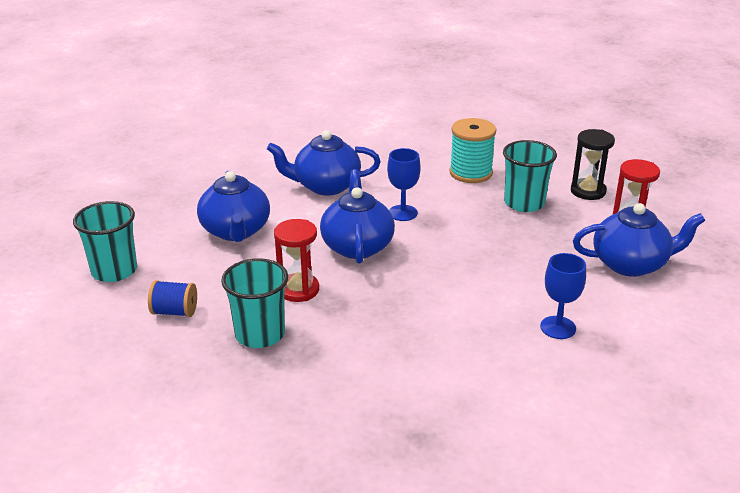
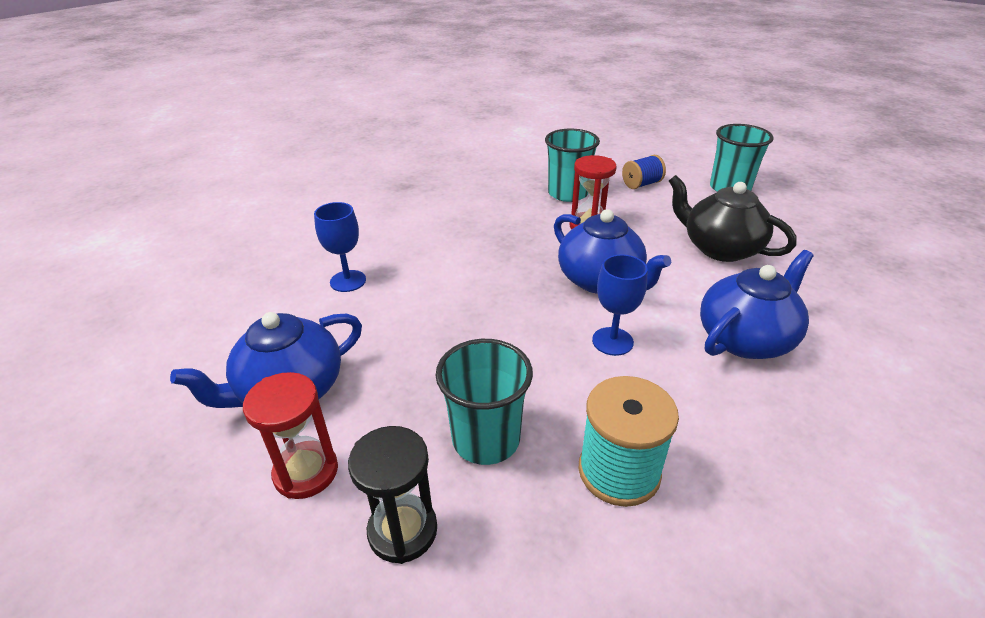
camera: 145 degrees right, 5 degrees up
blue teapot [197,171,270,242] -> black teapot [669,175,797,262]

